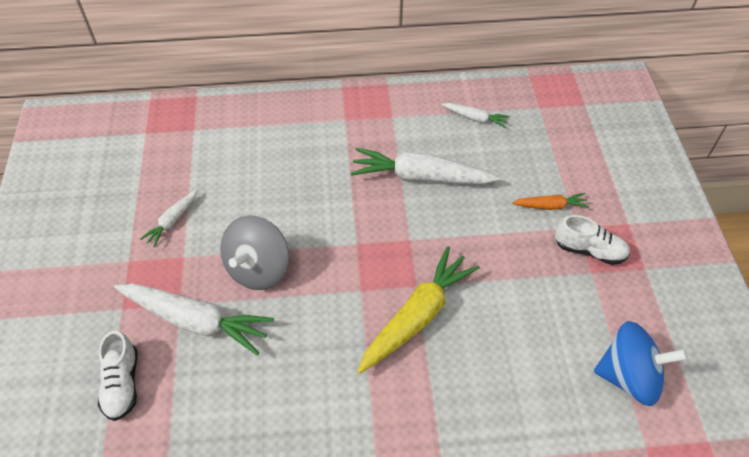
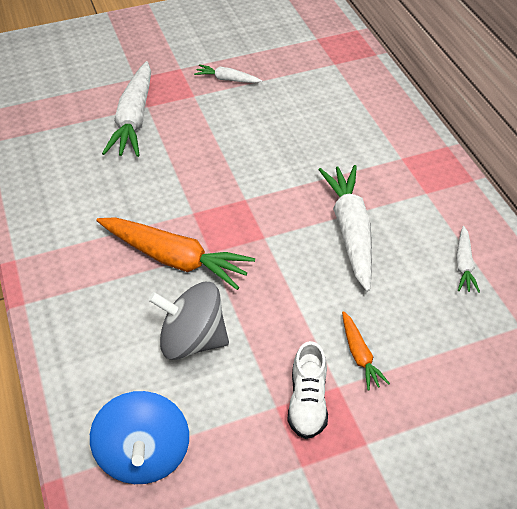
camera: 75 degrees right, 5 degrees down
white shoe [98,331,138,421] -> none
grey spinning top [220,215,289,290] -> grey spinning top moved to [149,282,229,360]
yellow carrot [357,246,480,374] -> orange carrot [96,217,255,290]

